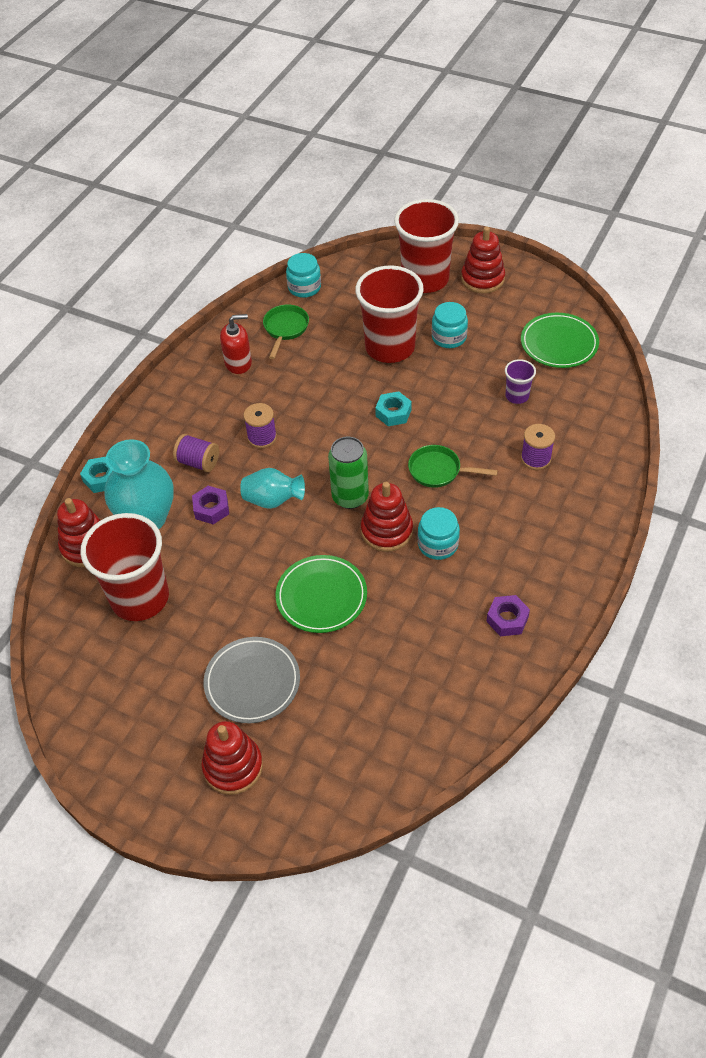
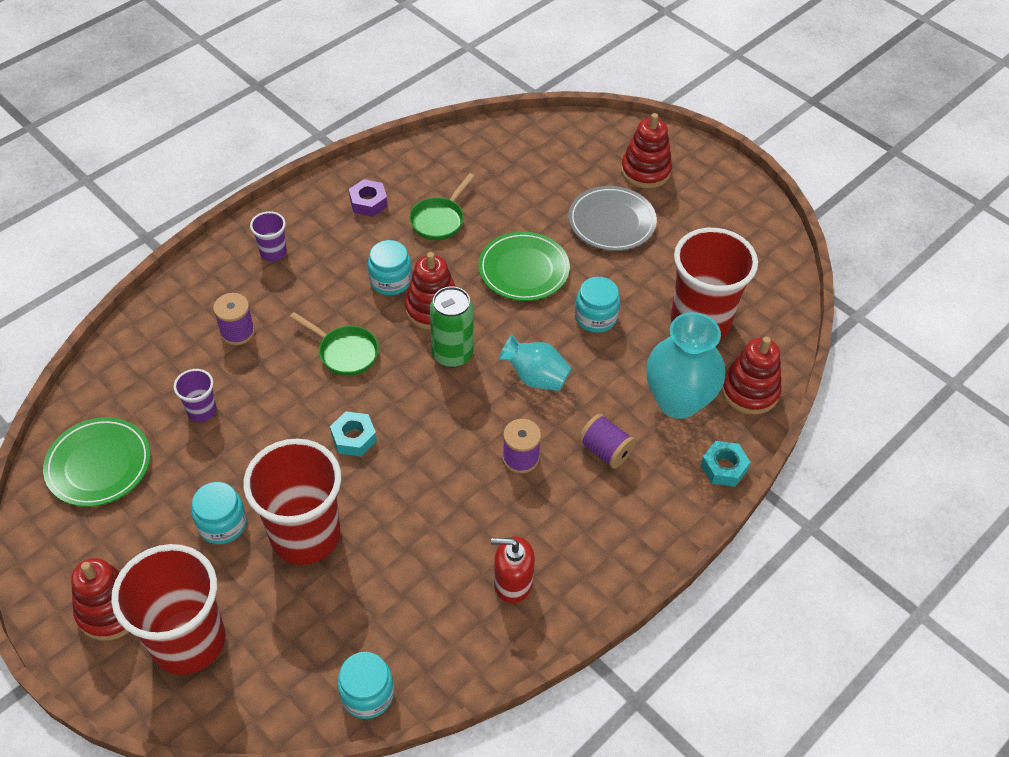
camera: 165 degrees left, 0 degrees up
purple nut [192,486,229,524] -> none
green pan [263,304,309,359] -> green pan moved to [409,173,475,240]
none -> purple cup [250,211,287,261]
none -> turquoise jar [575,277,620,333]

